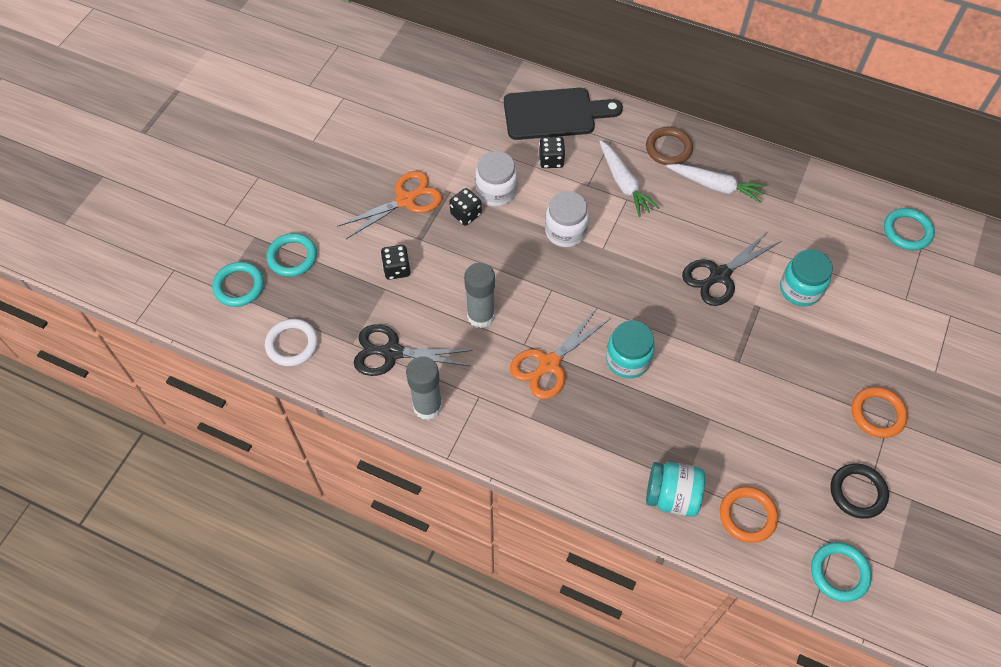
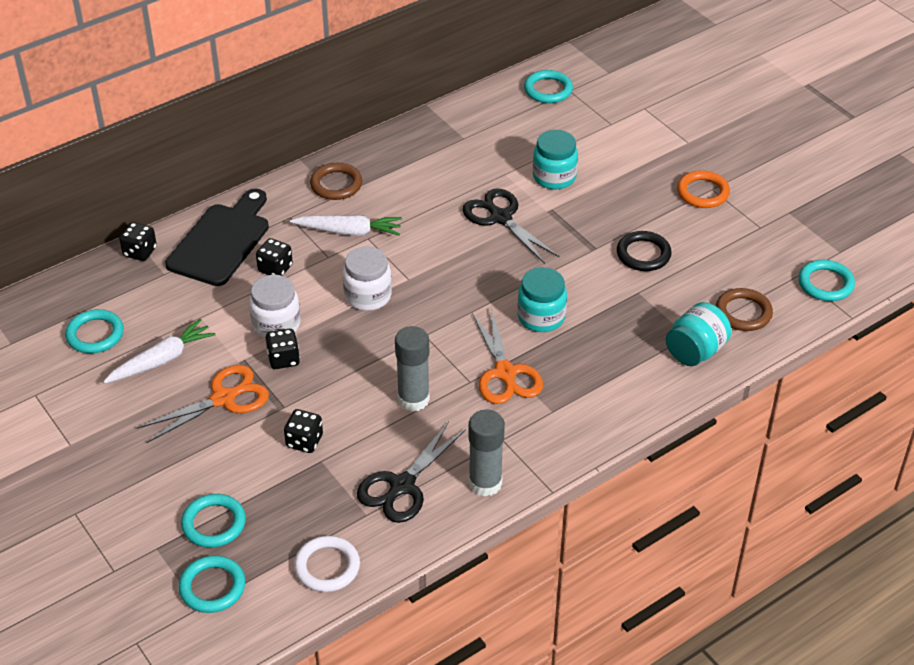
camera: 60 degrees left, 15 degrees down
orange scissors [337,171,442,239] -> orange scissors turned 60 degrees clockwise [137,365,269,443]
white carrot [666,164,766,203] -> white carrot moved to [103,319,216,384]
black scissors [682,231,782,306] -> black scissors turned 150 degrees clockwise [462,188,560,264]
orange ring [720,486,778,543] -> brown ring [716,288,773,331]
black ring [831,463,889,519] -> black ring moved to [617,231,671,271]
none -> turquoise ring [65,309,124,353]
none -> black dice [119,222,157,261]

